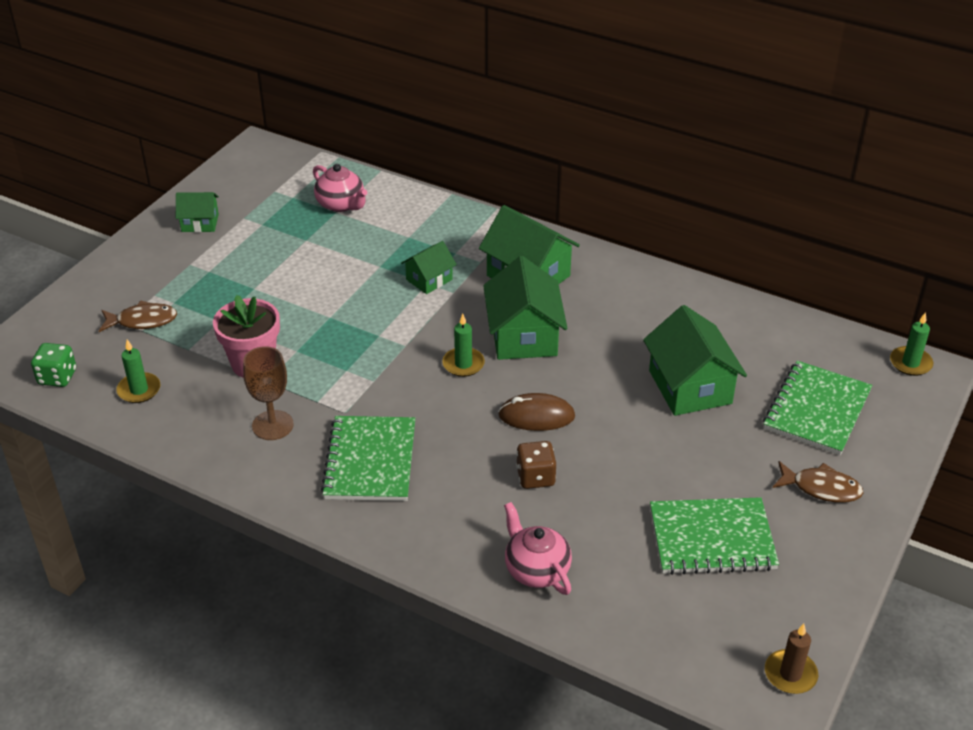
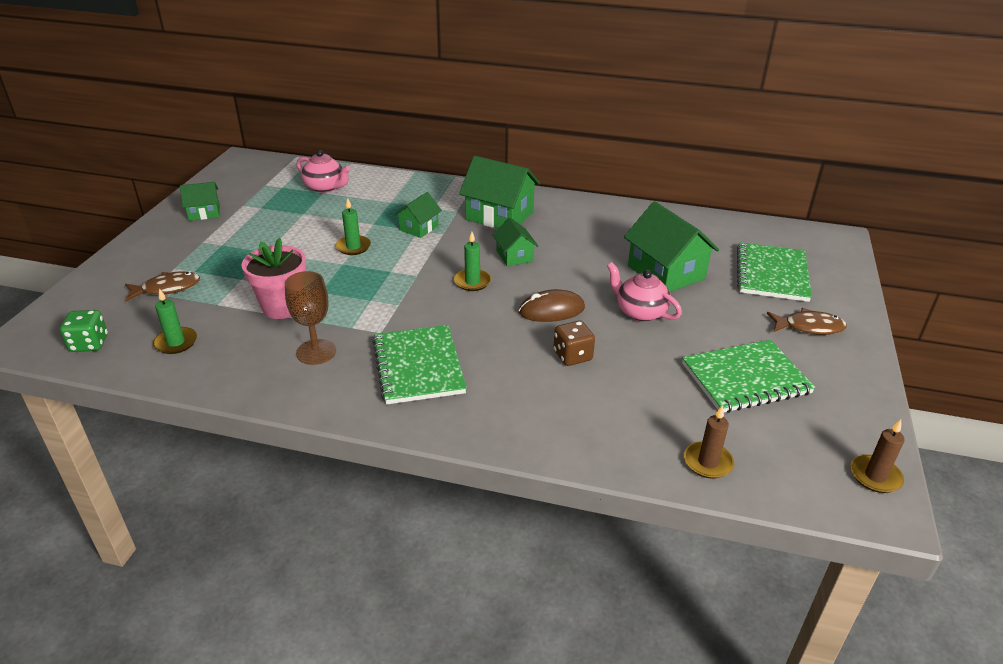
camera: 15 degrees left, 5 degrees down
green house [483,256,567,360] -> green house [493,218,538,266], size x0.55
pink teapot [504,502,572,595] -> pink teapot moved to [607,262,682,322]
green candle [890,312,933,376] -> green candle moved to [336,198,371,255]
none -> brown candle [684,405,734,479]

